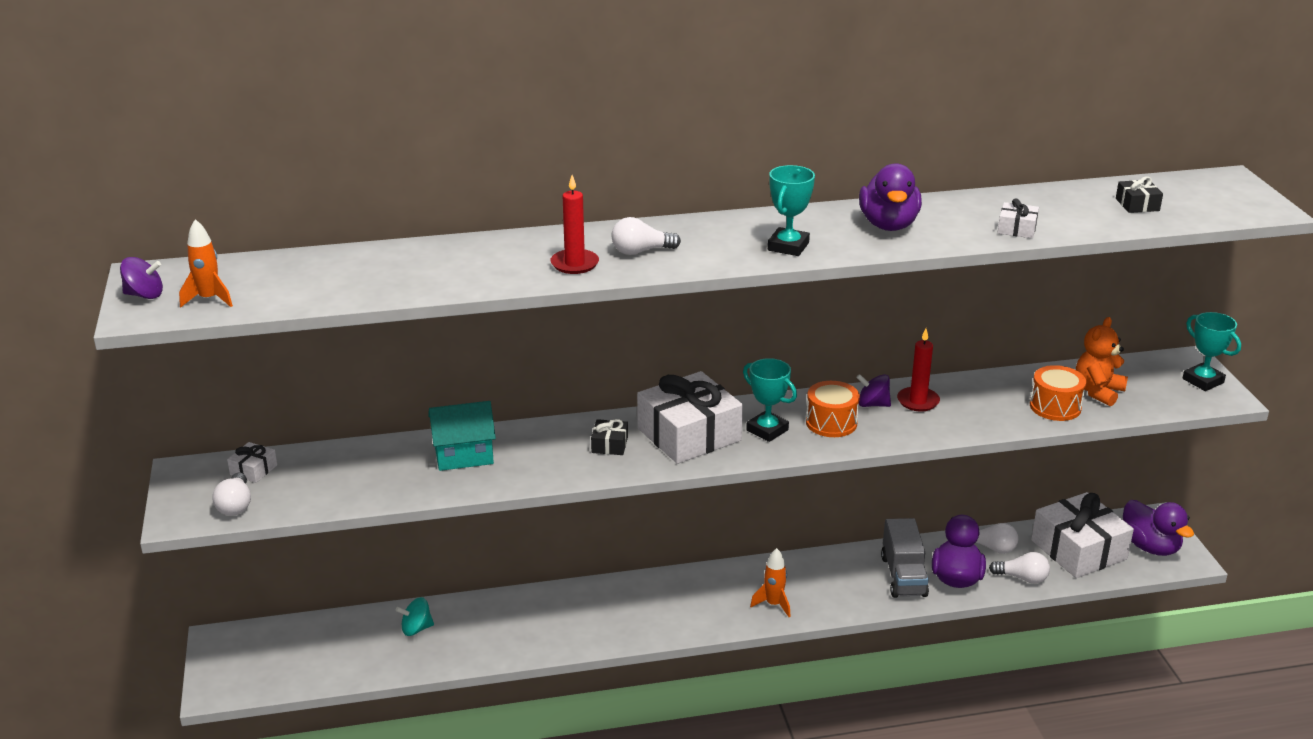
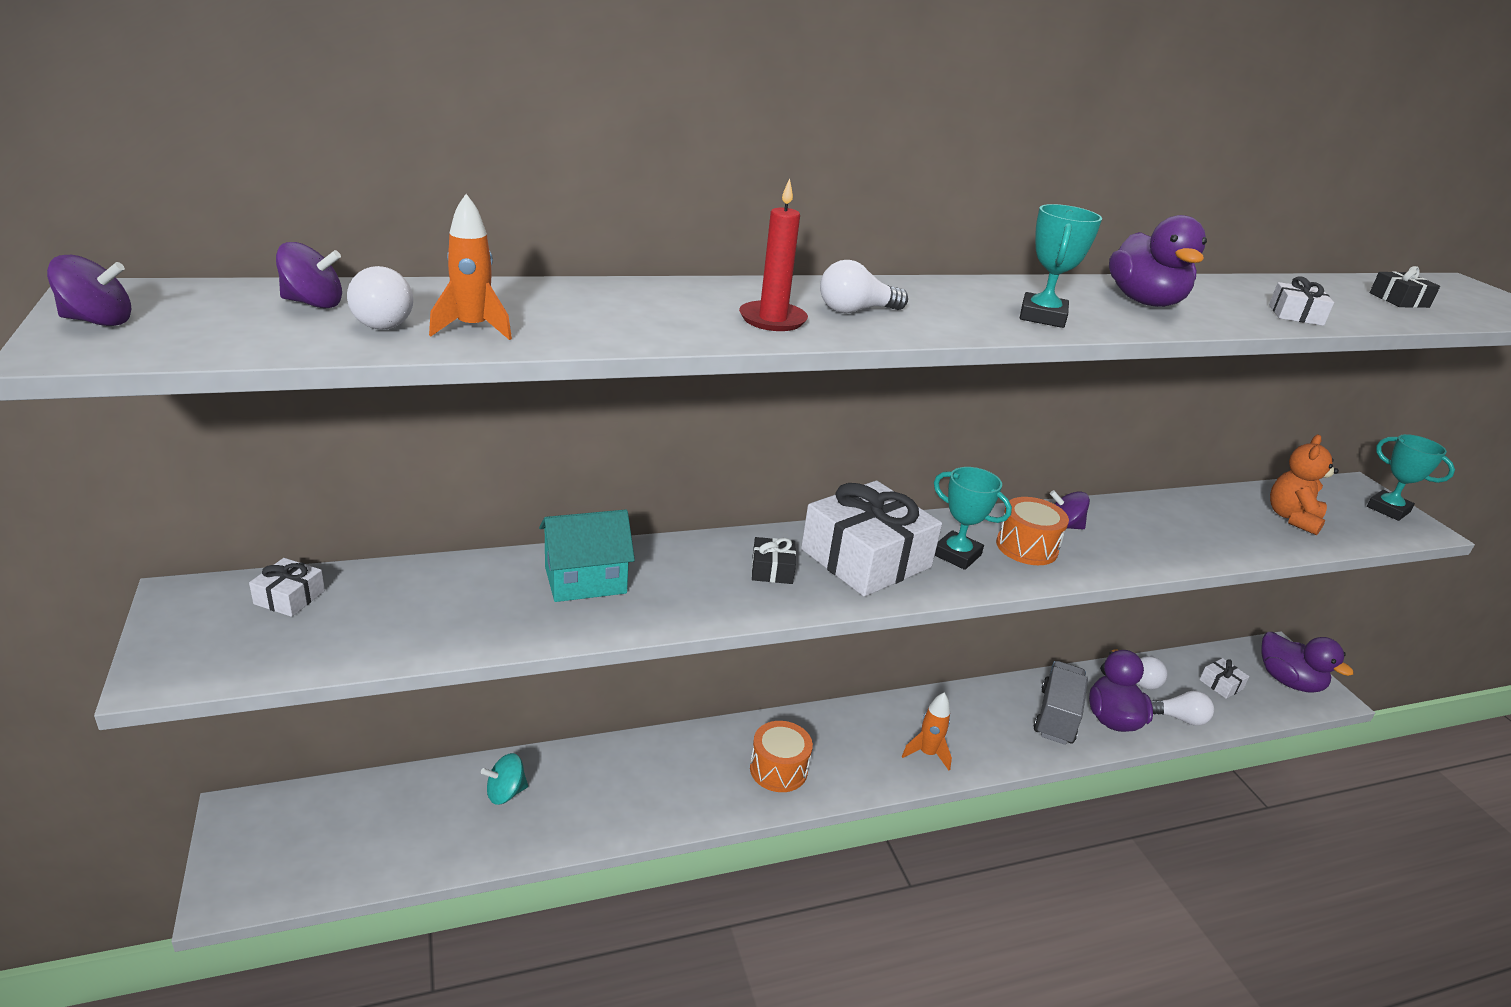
camera: 10 degrees left, 0 degrees up
orange rocket [179,219,233,308] -> orange rocket moved to [429,194,512,340]
white light bulb [212,473,251,516] -> white light bulb moved to [347,266,413,330]
grey truck [881,518,929,598] -> grey truck turned 150 degrees counterclockwise [1034,661,1088,745]
red candle [897,329,940,411] -> none
orange drum [1030,365,1086,421] -> orange drum moved to [750,721,813,792]
white gift [1031,492,1134,578] -> white gift [1199,658,1249,699], size x0.43
none -> purple spinning top [276,242,342,309]

